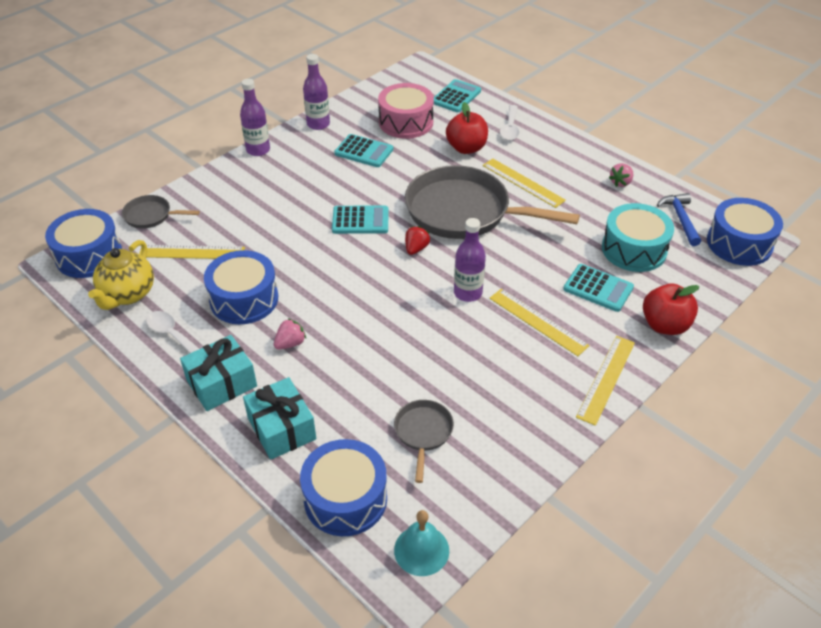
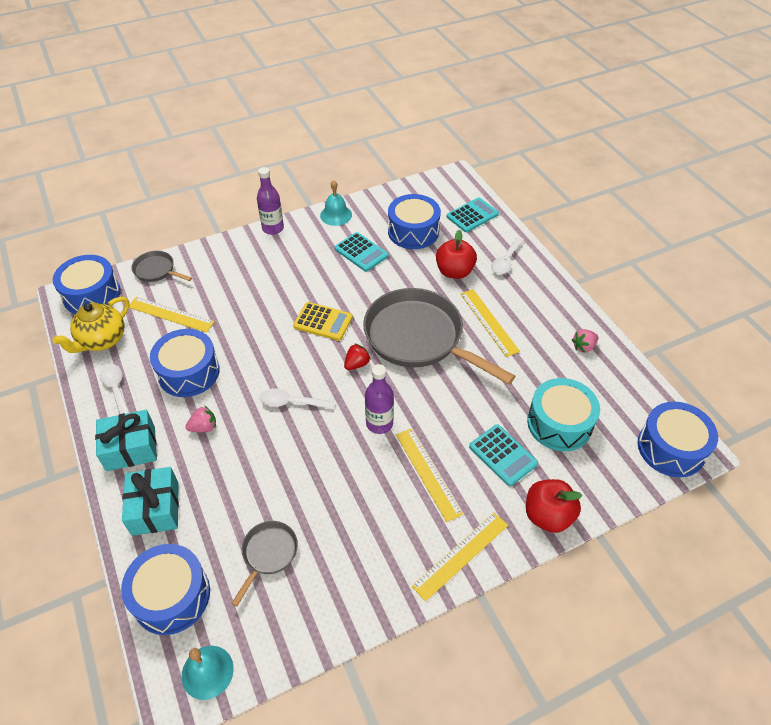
camera: 20 degrees right, 5 degrees up
purple bottle [303,54,330,130] -> turquoise bell [320,180,352,226]
turquoise calculator [332,205,389,234] -> yellow calculator [293,302,353,341]
pink drum [378,83,434,139] -> blue drum [388,194,441,249]
blue hammer [657,193,701,246] -> none
none -> white spoon [259,389,334,409]

